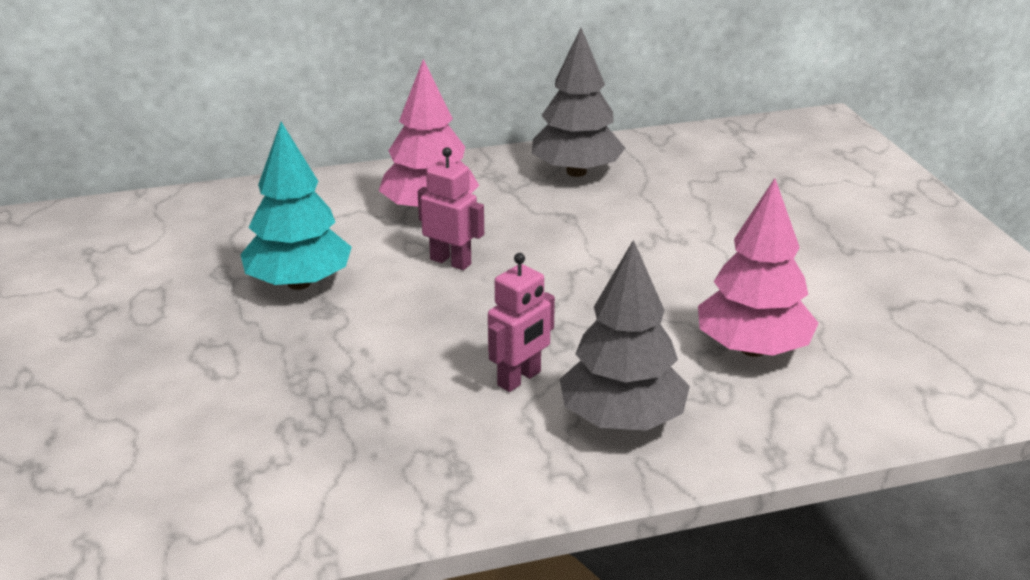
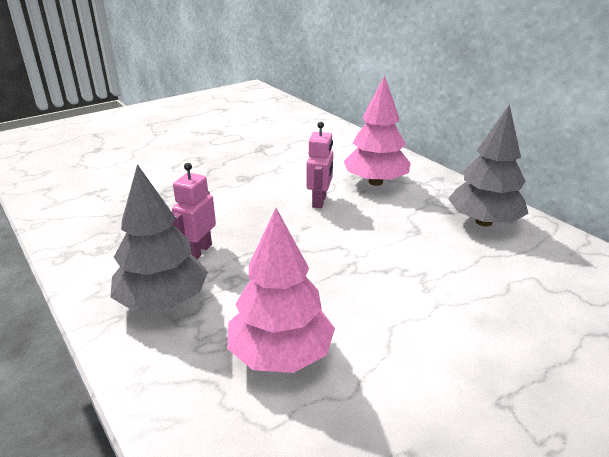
camera: 70 degrees right, 0 degrees up
turquoise tree [240,122,352,290] -> none
pink robot [488,253,555,392] -> pink robot turned 90 degrees clockwise [172,163,216,259]

